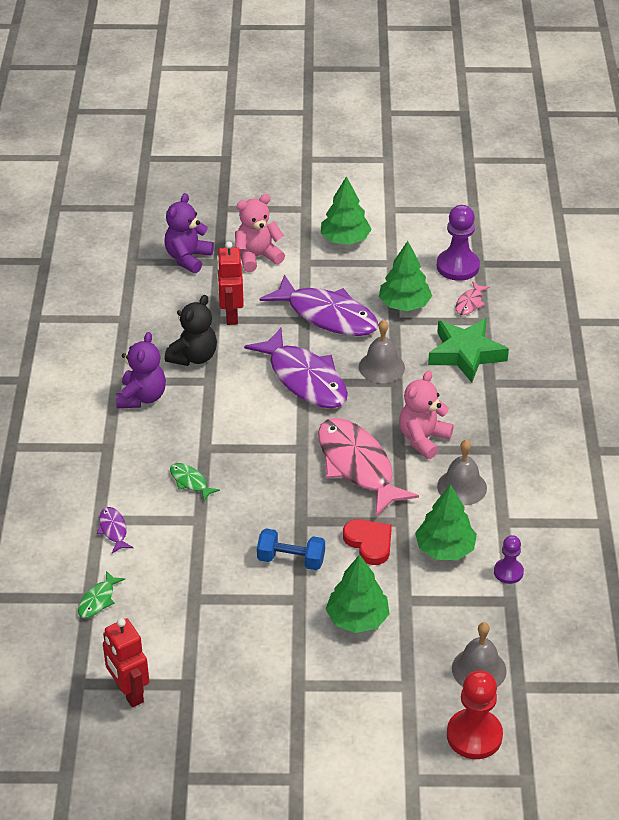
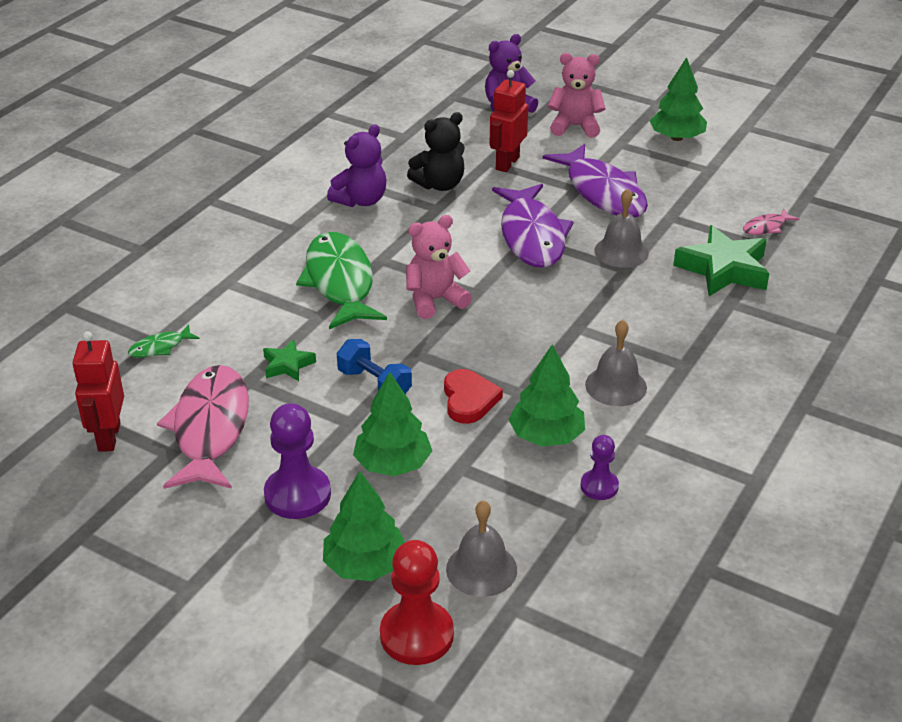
camera: 30 degrees right, 5 degrees down
purple fish [97,507,133,553] -> none
green fish [170,463,220,501] -> green fish [296,232,387,329], size x2.32
pink fish [318,418,419,516] -> pink fish moved to [157,365,249,489]
green tree [379,241,432,311] -> green tree moved to [323,471,405,581]
pink teddy bear [399,371,454,459] -> pink teddy bear moved to [406,215,472,319]
purple pawn [437,205,480,281] -> purple pawn moved to [264,403,331,519]
none -> green star [263,339,316,381]

